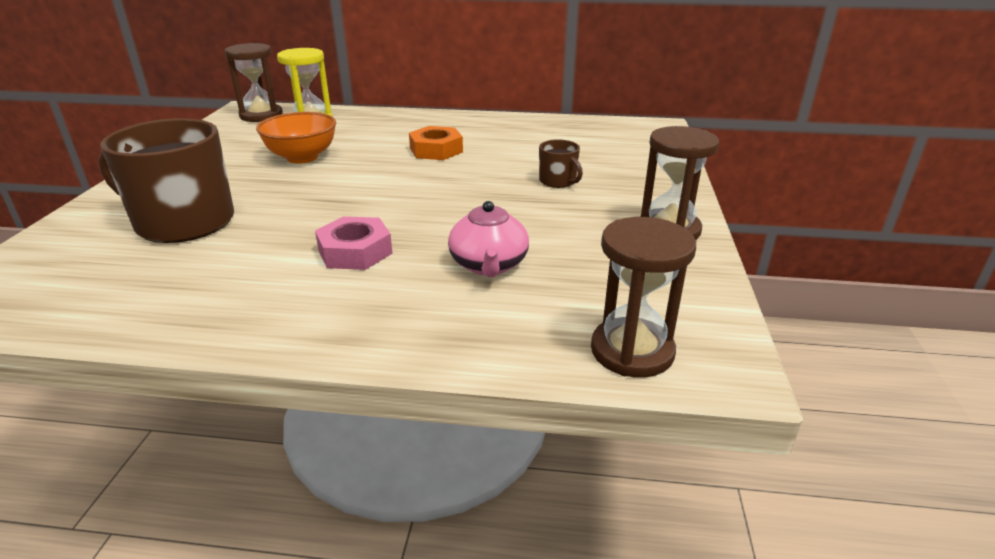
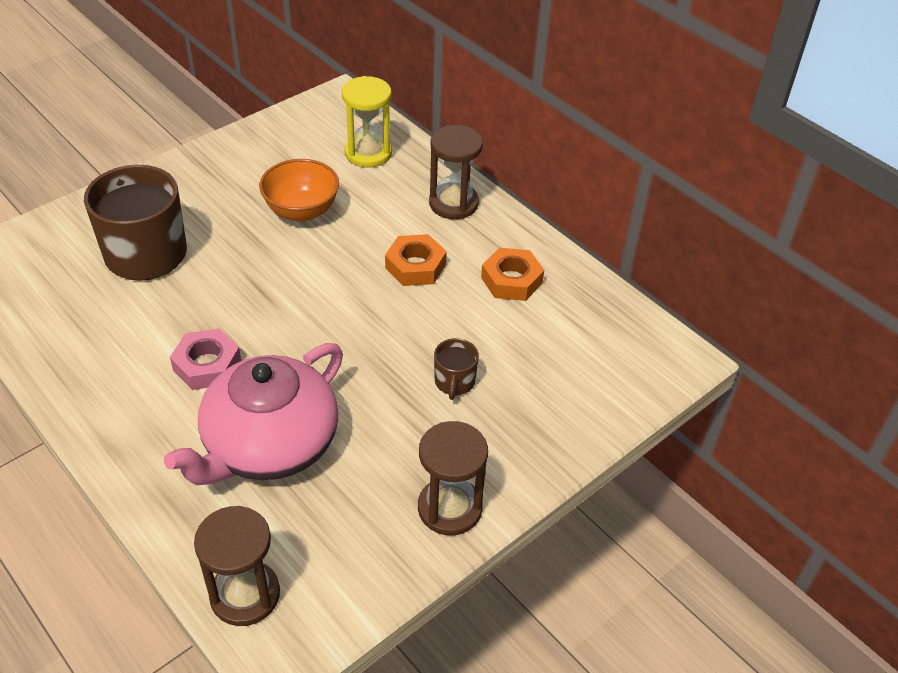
camera: 40 degrees right, 15 degrees up
brown hourglass [225,43,283,122] -> brown hourglass moved to [429,125,483,219]
pink teapot [448,201,529,277] -> pink teapot [164,343,343,485], size x1.85
none -> orange nut [481,248,544,301]

